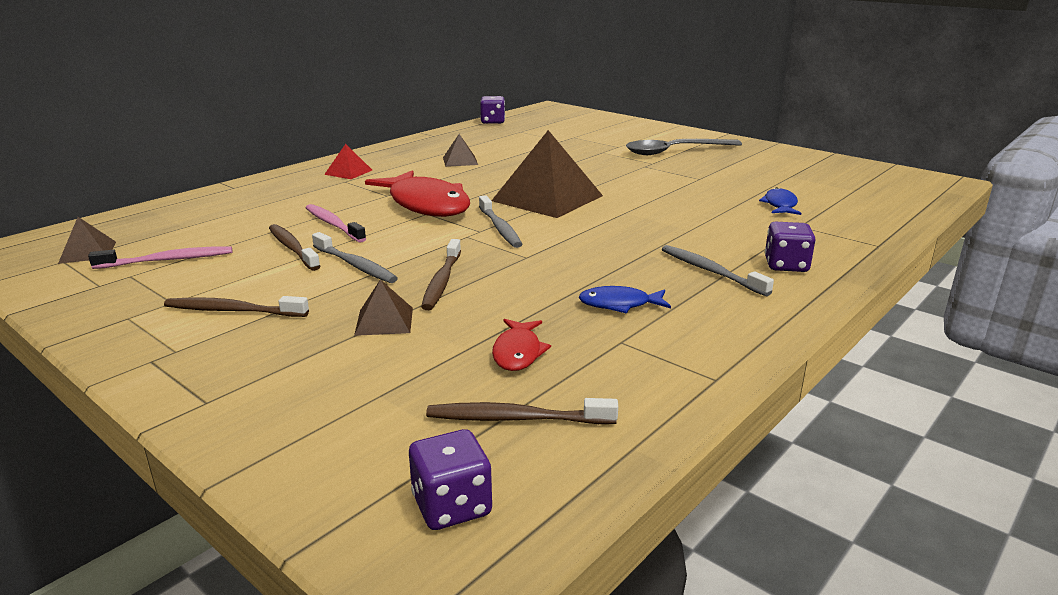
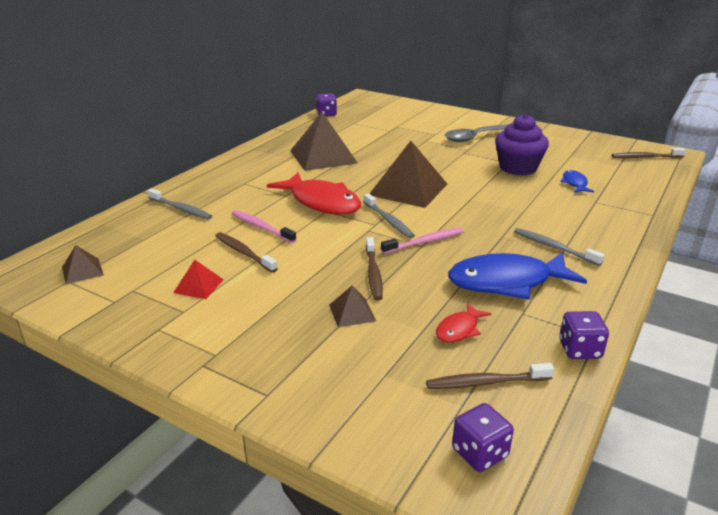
camera: 10 degrees left, 5 degrees up
pink toothbrush [88,246,232,269] -> pink toothbrush moved to [381,228,464,254]
brown toothbrush [164,296,309,317] -> brown toothbrush moved to [612,148,686,158]
grey toothbrush [312,232,398,283] -> grey toothbrush moved to [148,189,212,220]
red pyramid [324,144,372,179] -> red pyramid moved to [173,260,224,299]
brown pyramid [443,134,478,167] -> brown pyramid [290,112,358,171], size x2.14
red fish [492,319,551,371] -> red fish turned 45 degrees clockwise [436,303,491,342]
blue fish [579,286,671,313] -> blue fish [448,252,587,300], size x2.11
purple dice [765,221,816,272] -> purple dice moved to [559,311,609,359]
none -> purple cupcake [495,114,549,176]

